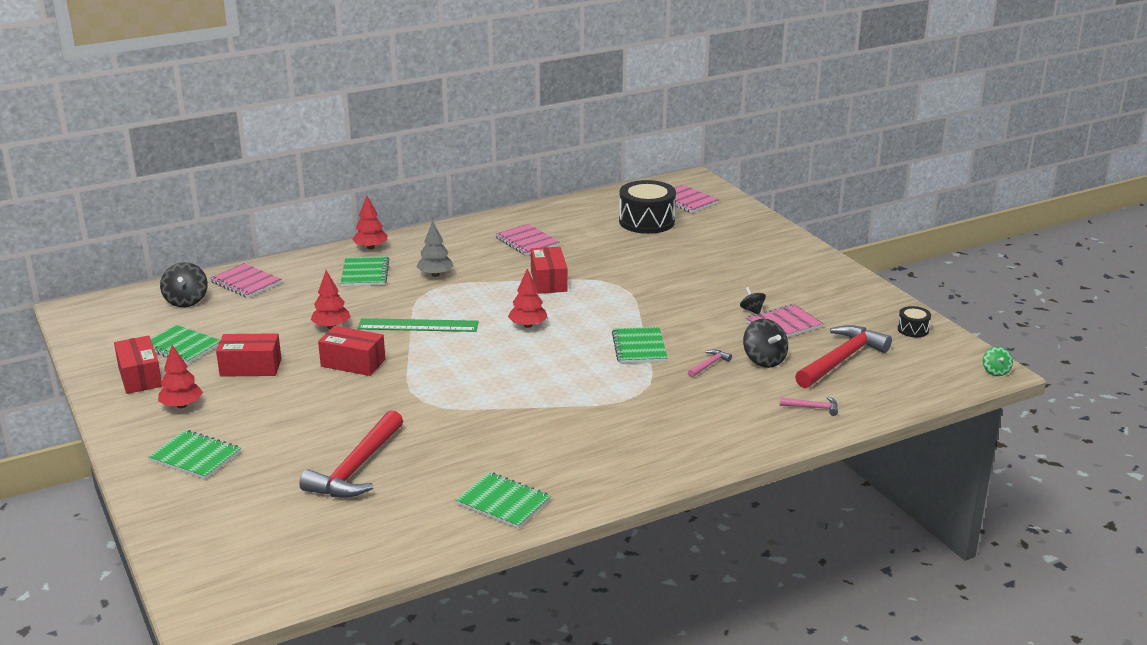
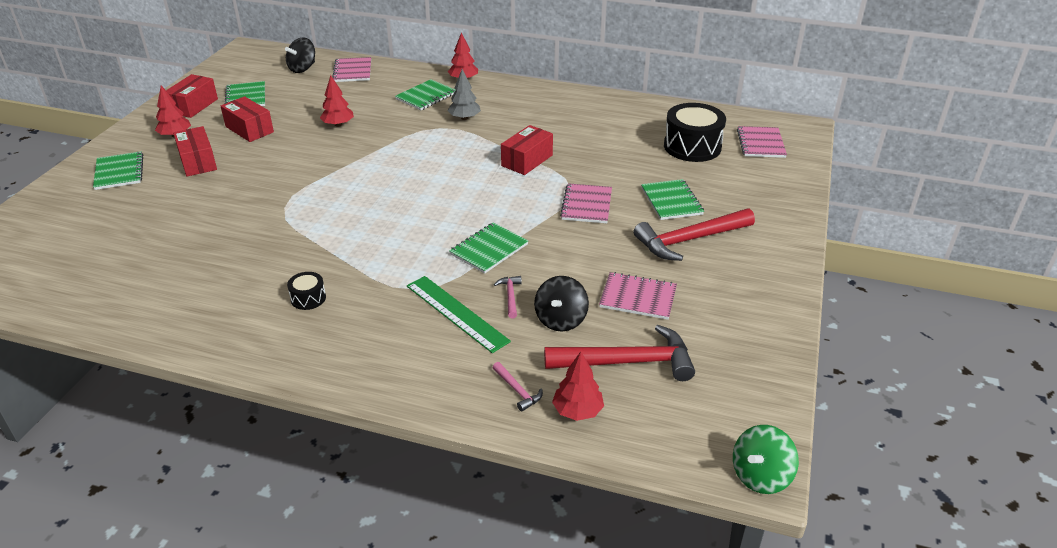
camera: 45 degrees right, 10 degrees up
red hammer [299,410,403,498] -> red hammer moved to [633,208,755,261]
red box [318,326,385,376] -> red box moved to [173,126,217,176]
green ruler [357,318,479,332] -> green ruler moved to [407,276,511,353]
green notebook [456,472,551,529] -> green notebook moved to [641,179,704,220]
pink notebook [495,224,560,256] -> pink notebook moved to [560,183,612,223]
red tree [508,269,547,328] -> red tree moved to [552,352,604,421]
pink hammer [688,349,732,378] -> pink hammer turned 90 degrees counterclockwise [494,276,522,318]
black spinning top [740,287,766,315] -> none
black drum [897,306,931,337] -> black drum moved to [287,272,326,310]
green spinning top [983,347,1013,376] -> green spinning top [733,425,799,494], size x1.69

